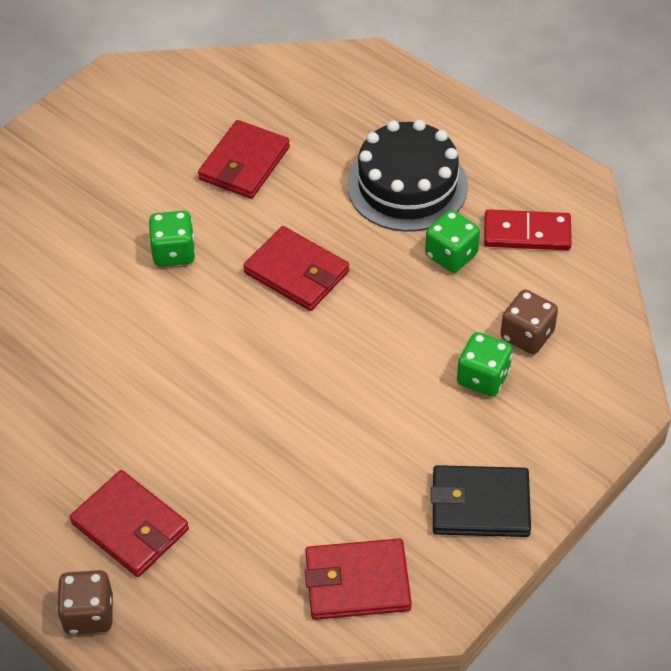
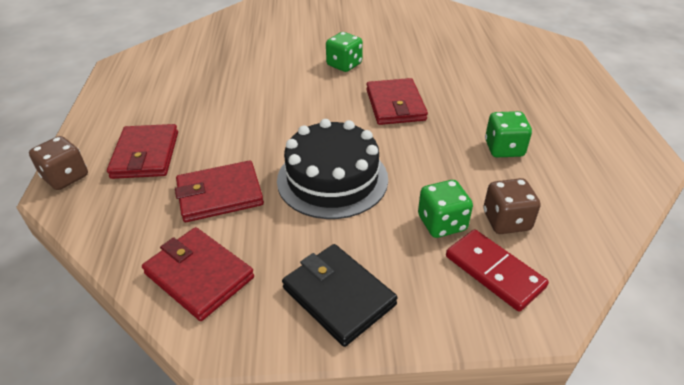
camera: 45 degrees right, 10 degrees down
red wallet [198,120,290,199] -> red wallet moved to [175,161,264,222]
black cake [347,120,468,232] -> black cake moved to [277,119,388,219]
red domino [484,209,572,250] -> red domino moved to [446,229,549,312]

